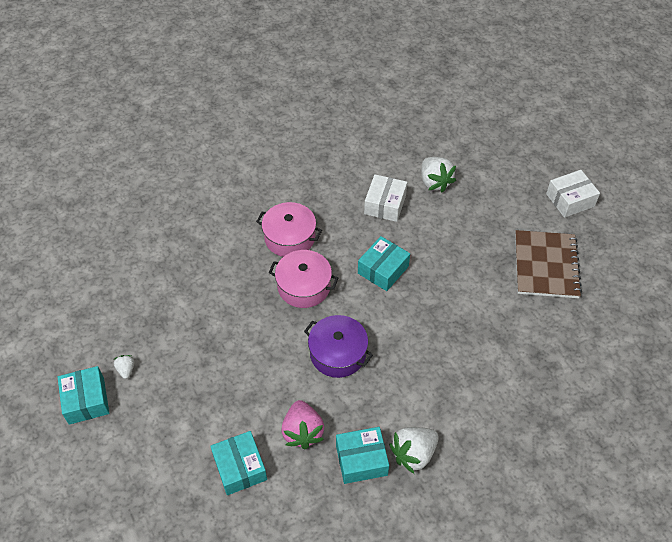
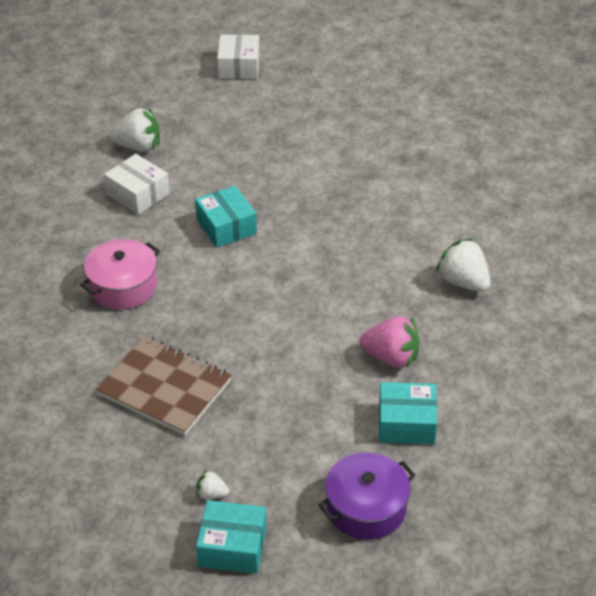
camera: 65 degrees left, 10 degrees down
pink pot [269,250,338,308] -> none
purple pot [304,315,373,378] -> purple pot moved to [319,452,416,540]
turquoise box [336,427,389,484] -> none
white strawberry [389,427,439,474] -> white strawberry turned 150 degrees clockwise [436,238,491,292]
brown notebook [515,230,582,298] -> brown notebook moved to [96,336,232,435]

